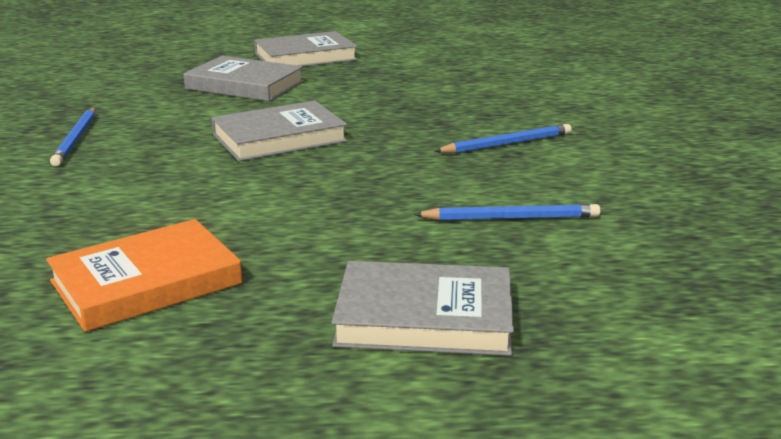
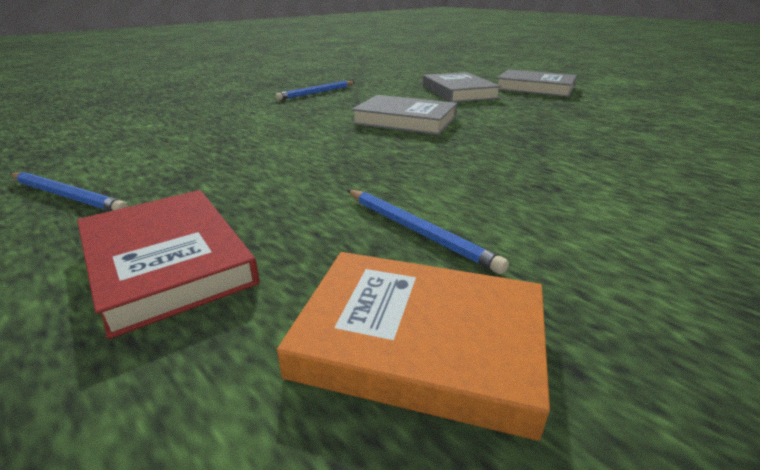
camera: 50 degrees right, 5 degrees up
orange book [46,219,243,332] -> orange book moved to [277,252,550,441]
grey book [331,261,514,356] -> red book [77,190,260,339]
blue pencil [434,124,572,153] -> blue pencil moved to [10,172,129,211]

